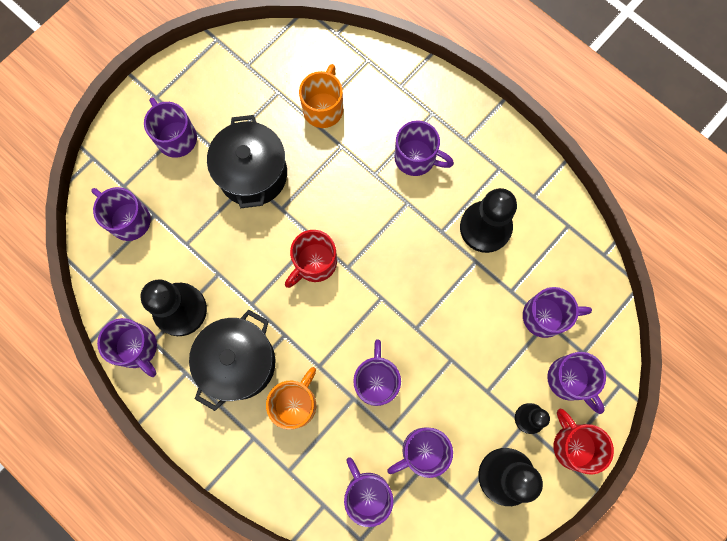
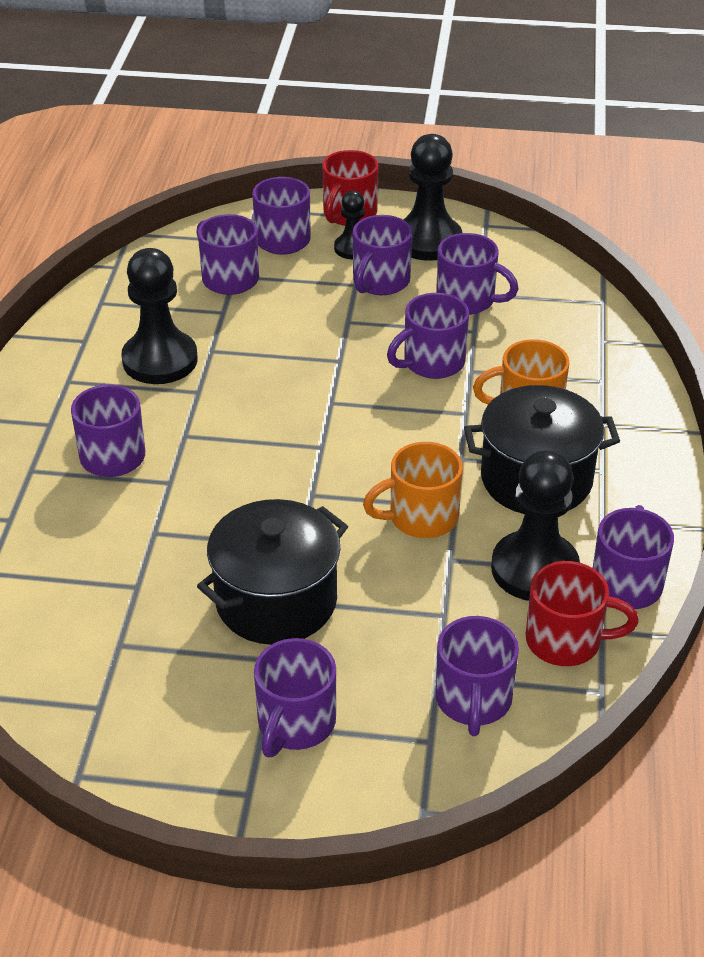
camera: 125 degrees left, 35 degrees down
red mug [285,230,337,288] -> red mug moved to [526,561,639,666]
orange mug [299,64,343,128] -> orange mug moved to [363,442,463,538]
purple mug [344,457,394,527] -> purple mug moved to [353,215,412,295]

